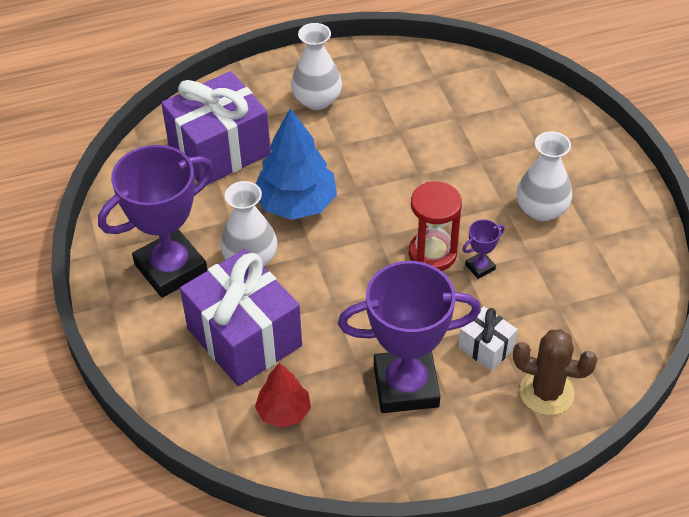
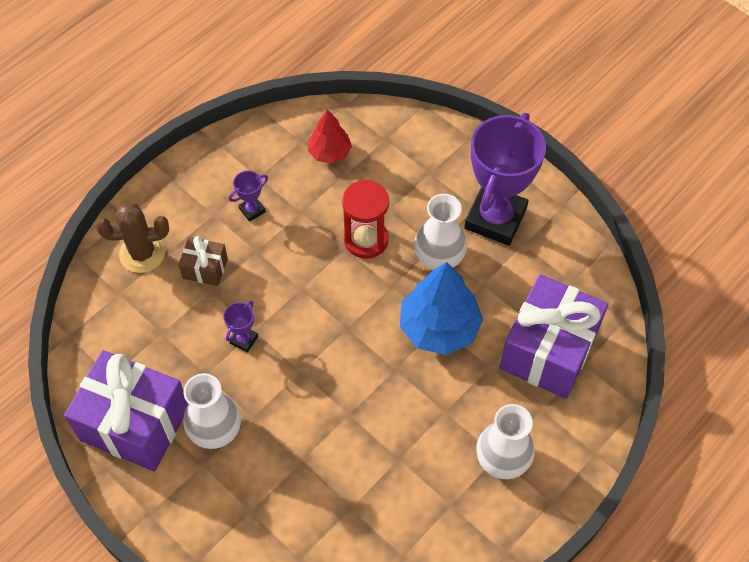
camera: 150 degrees right, 10 degrees up
purple gift [180,249,302,386] -> purple gift moved to [64,350,188,471]
purple trophy [338,261,481,413] -> purple trophy [229,171,268,222], size x0.40
red hourglass [409,181,462,271] -> red hourglass moved to [342,180,389,259]
white gift [458,306,518,371] -> brown gift [178,236,228,286]

